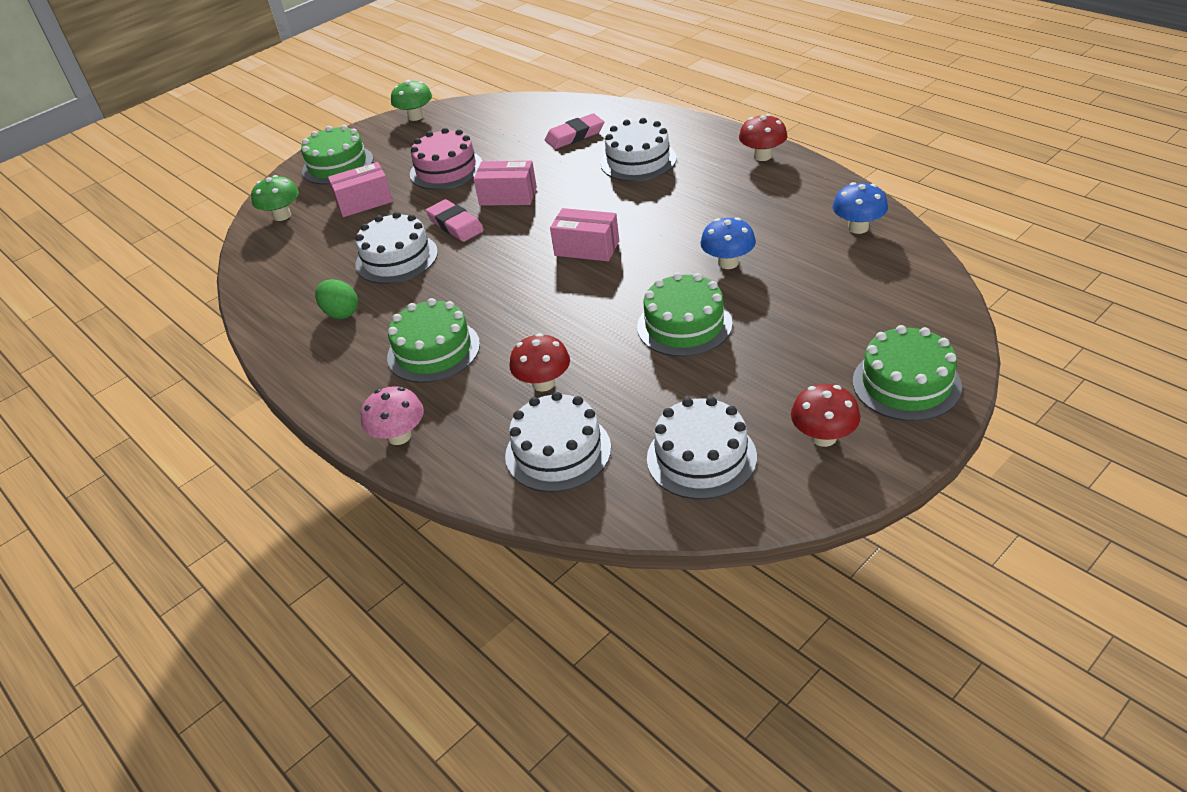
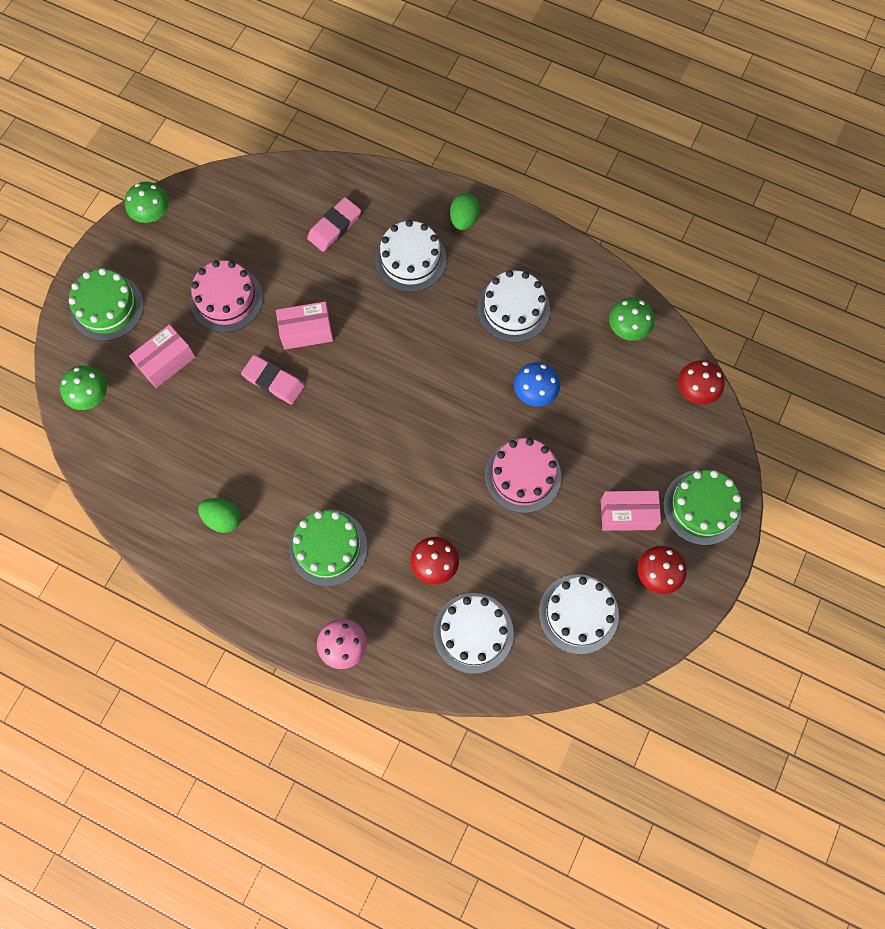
camera: 25 degrees left, 30 degrees up
white cake [355,212,438,284] -> white cake moved to [477,270,550,343]
pink box [550,208,619,261] -> pink box moved to [601,491,661,531]
green cake [637,272,733,357] -> pink cake [485,438,561,513]
red mushroom [739,114,787,161] -> red mushroom moved to [678,360,725,404]
blue mushroom [833,182,888,234] -> green mushroom [609,297,654,341]
none -> green egg [450,193,480,230]

